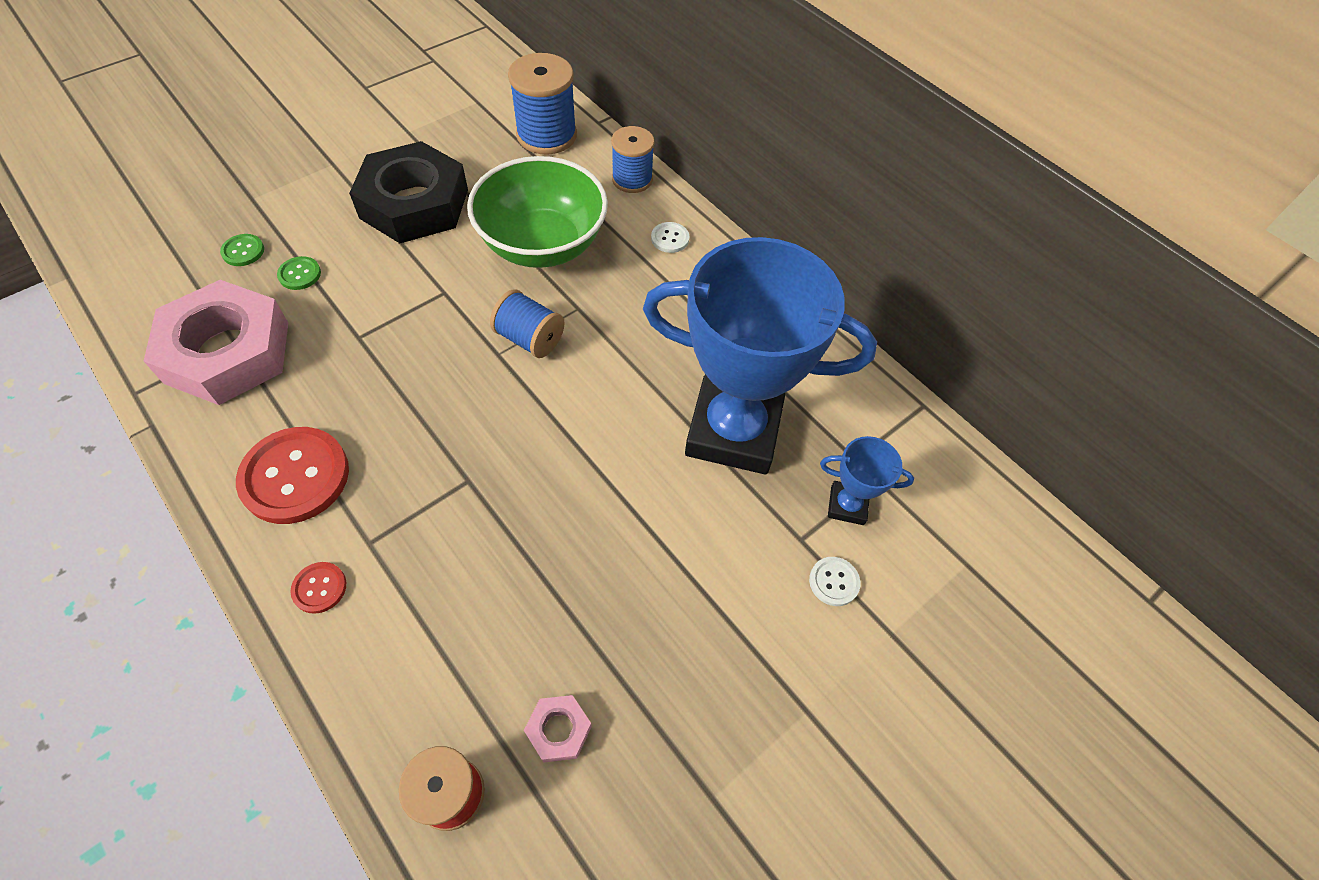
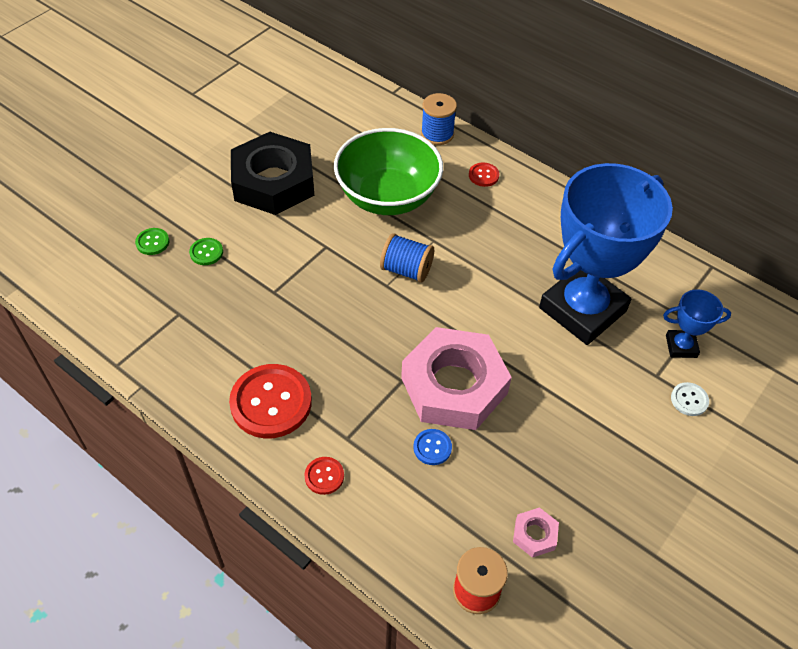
camera: 10 degrees left, 5 degrees down
pink nut [144,280,288,405] -> pink nut moved to [401,327,512,430]
blue spool [508,53,577,154] -> none
blue trophy [643,237,877,475] -> blue trophy turned 45 degrees counterclockwise [539,163,673,345]
white button [651,222,689,253] -> red button [469,163,499,187]
none -> blue button [413,429,452,465]

